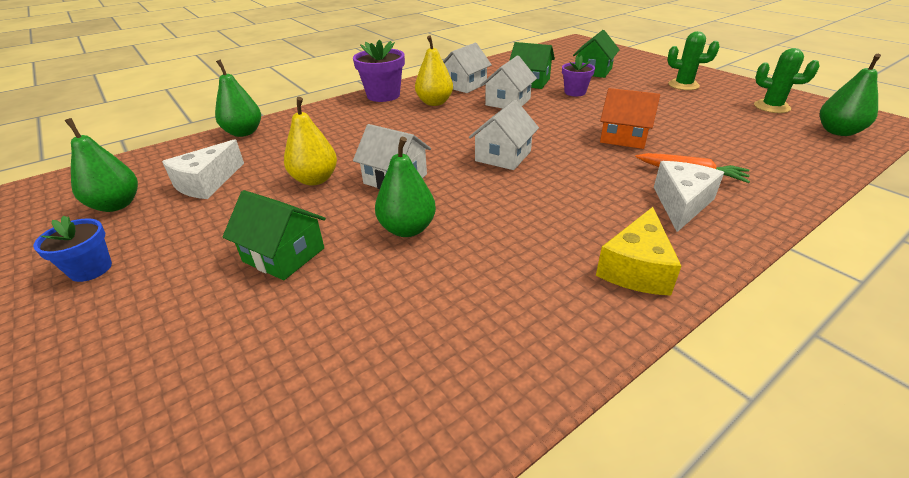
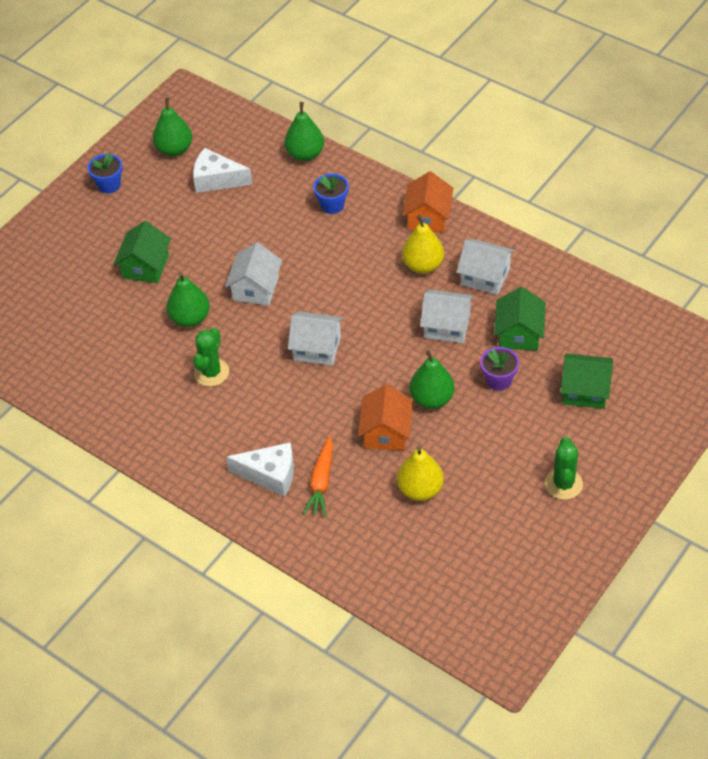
camera: 75 degrees right, 15 degrees up
yellow pear [284,97,337,186] -> yellow pear moved to [397,446,444,501]
purple flower pot [353,40,405,102] -> orange house [402,171,453,232]
yellow cheese [596,207,681,296] -> none
green cactus [754,48,820,113] -> green cactus moved to [193,328,229,387]
green pear [820,54,881,136] -> green pear moved to [410,350,455,409]
none -> blue flower pot [313,173,349,214]

